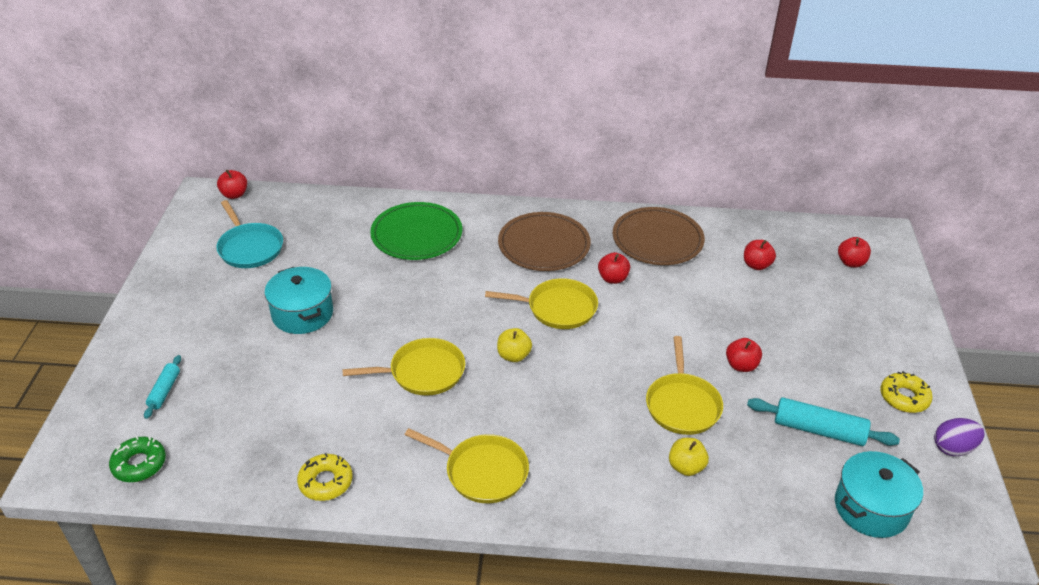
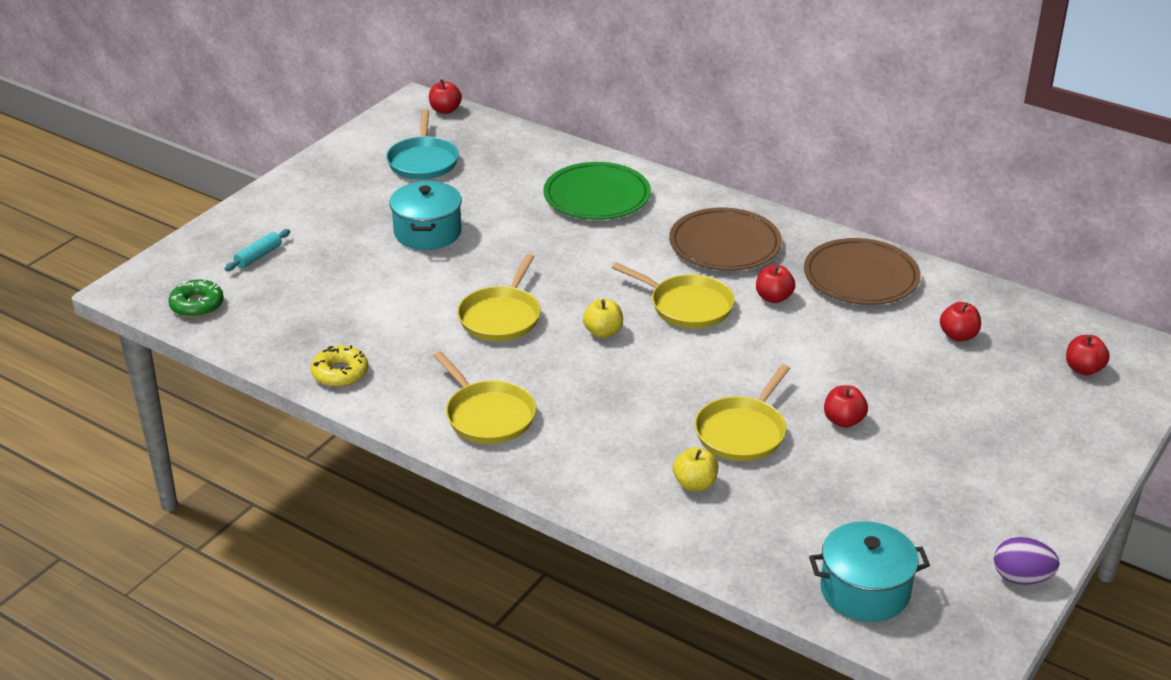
camera: 30 degrees right, 5 degrees down
yellow pan [342,338,465,396] -> yellow pan turned 90 degrees clockwise [457,254,541,341]
turquoise rolling pin [747,397,900,446] -> none
yellow donut [880,371,933,413] -> none

